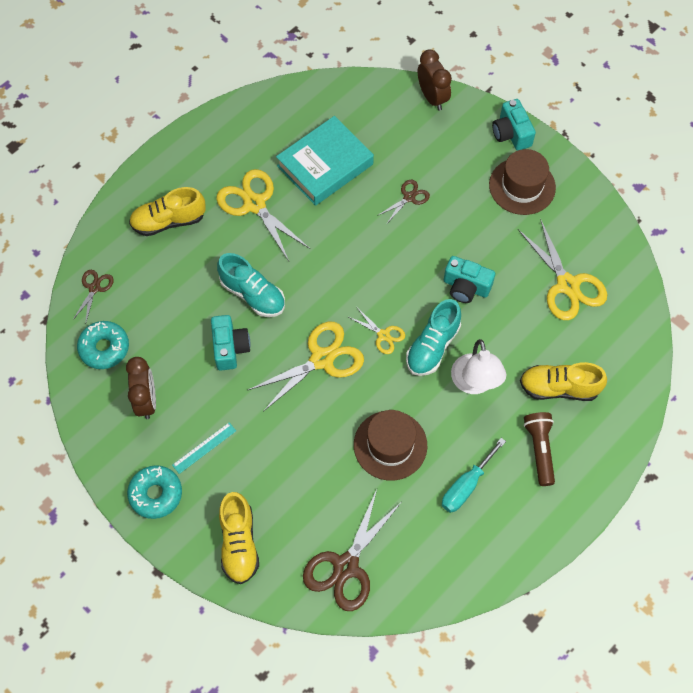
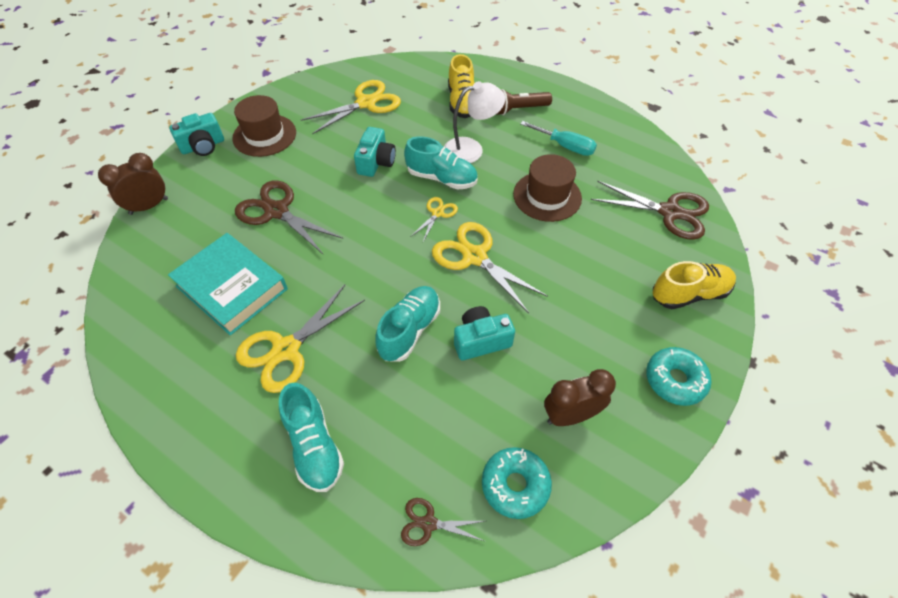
camera: 100 degrees left, 10 degrees down
yellow shoe [129,187,206,236] -> turquoise shoe [279,382,344,492]
turquoise ruler [172,422,236,474] -> none
brown scissors [377,180,430,223] -> brown scissors [235,180,343,254], size x1.92

